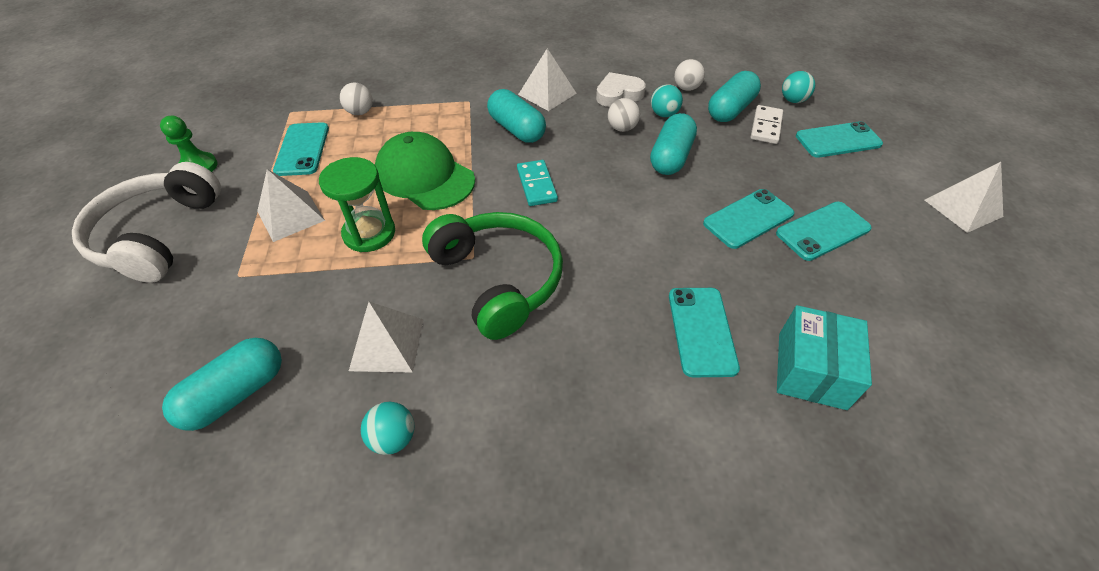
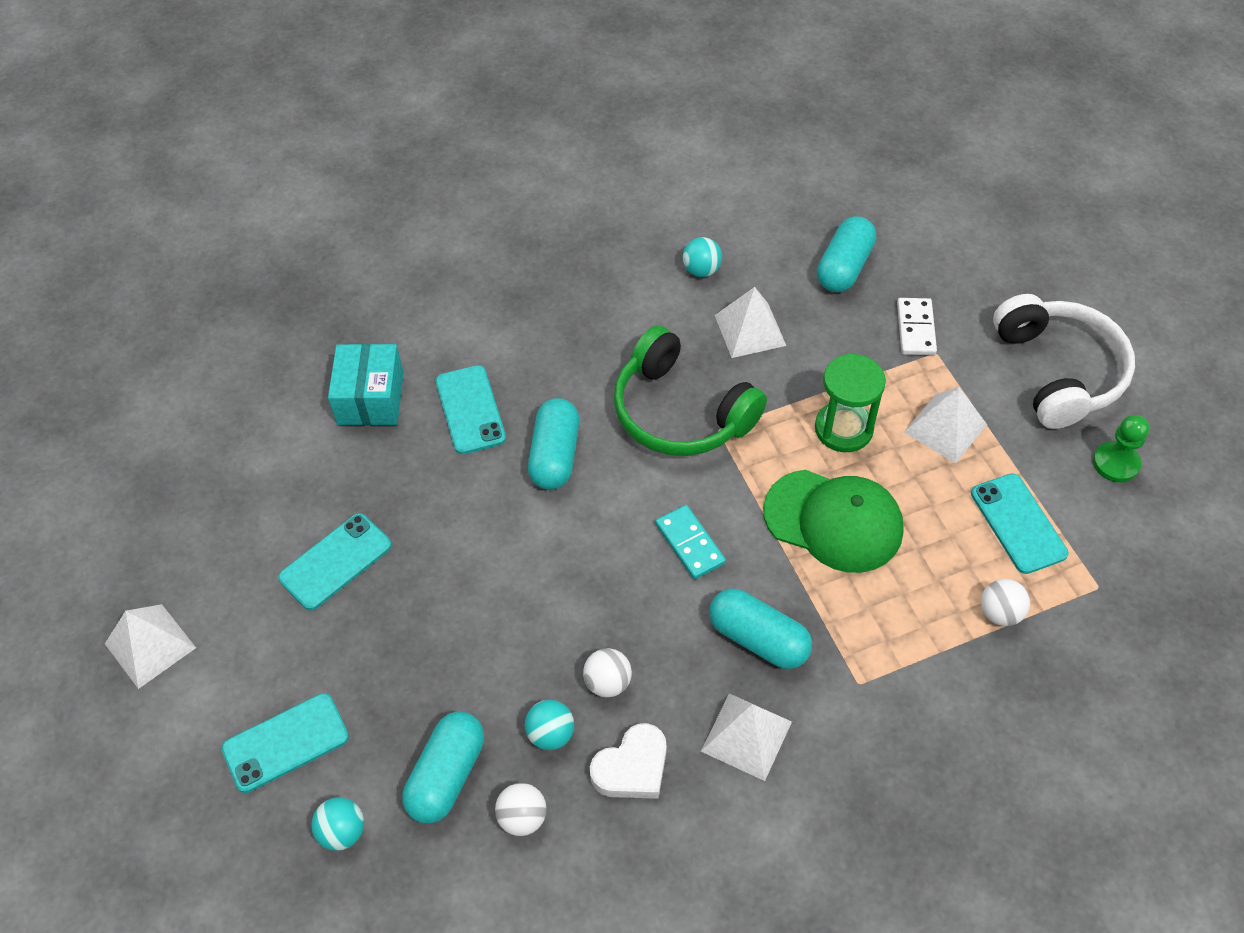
camera: 165 degrees right, 5 degrees up
turquoise capsule [650,113,697,175] -> turquoise capsule moved to [528,398,580,490]
turquoise phone [703,189,794,249] -> none
white domino [750,105,783,144] -> white domino moved to [897,298,937,355]

